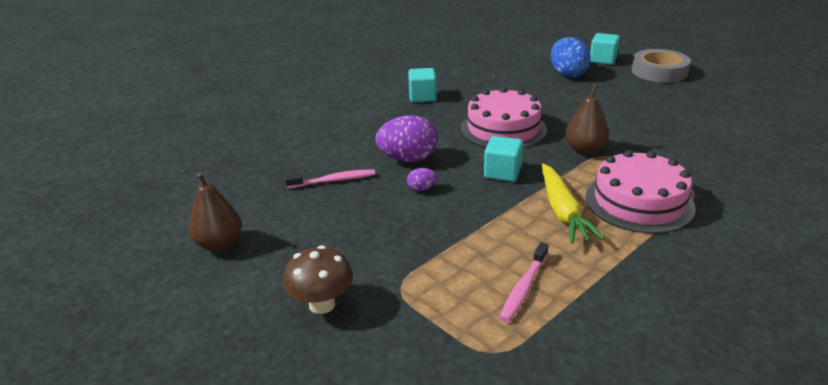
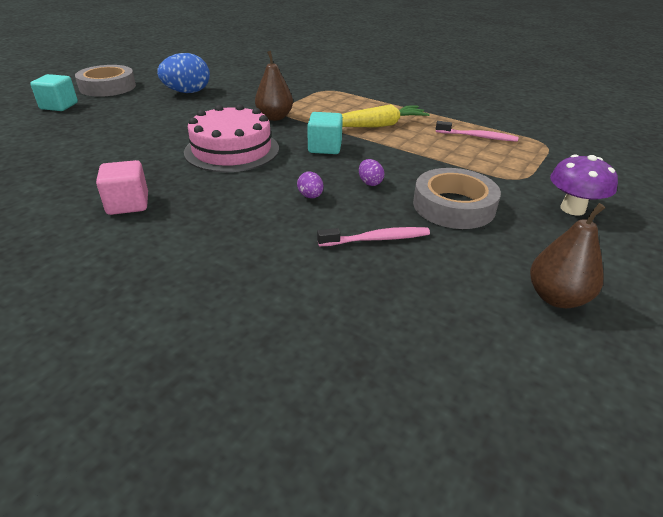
camera: 105 degrees left, 5 degrees up
brown mushroom [283,245,353,314] -> purple mushroom [550,154,618,215]
pink toothbrush [285,169,375,189] -> pink toothbrush turned 105 degrees clockwise [317,227,430,246]
purple egg [375,115,438,162] -> purple egg [297,171,324,198], size x0.46
turquoise cube [408,68,437,102] -> pink cube [96,160,148,215]
blue egg [551,37,591,77] -> blue egg moved to [157,53,210,93]
pink cake [585,150,696,233] -> none
none -> grey tape [413,168,501,229]

